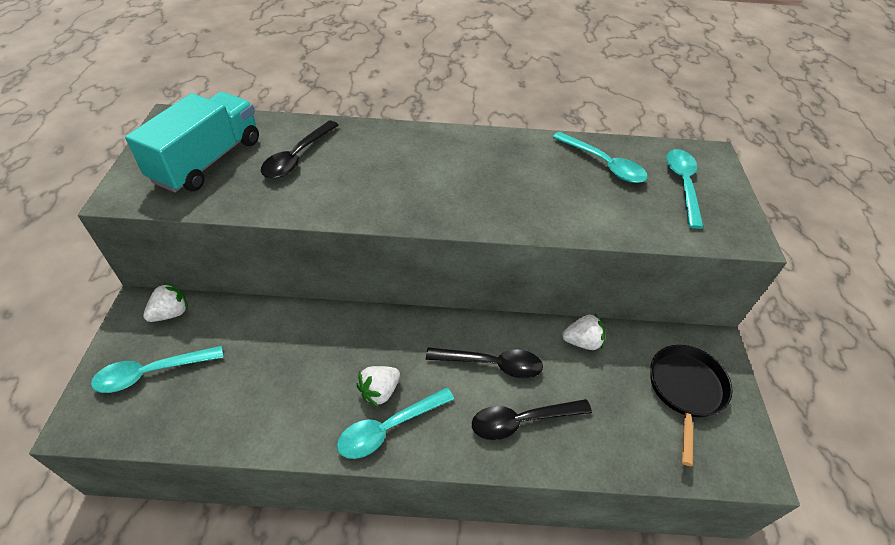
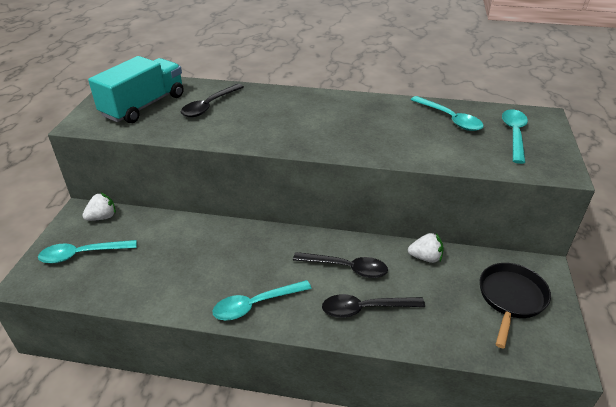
camera: 10 degrees right, 10 degrees down
white strawberry [356,366,400,407] -> none

